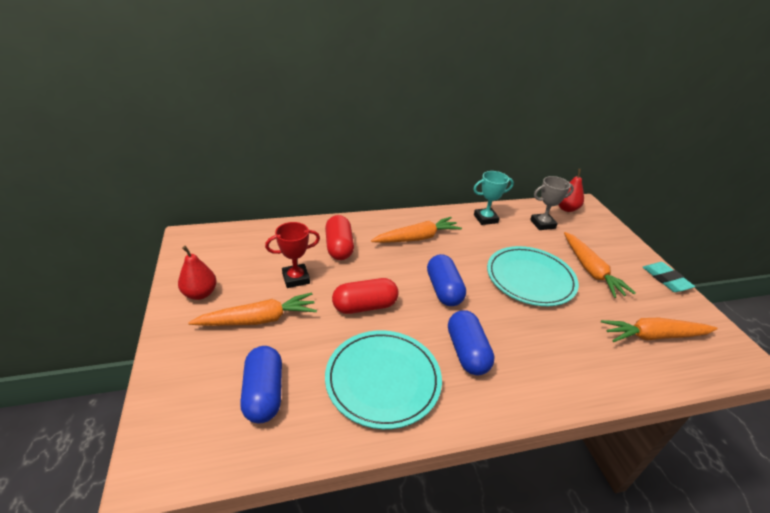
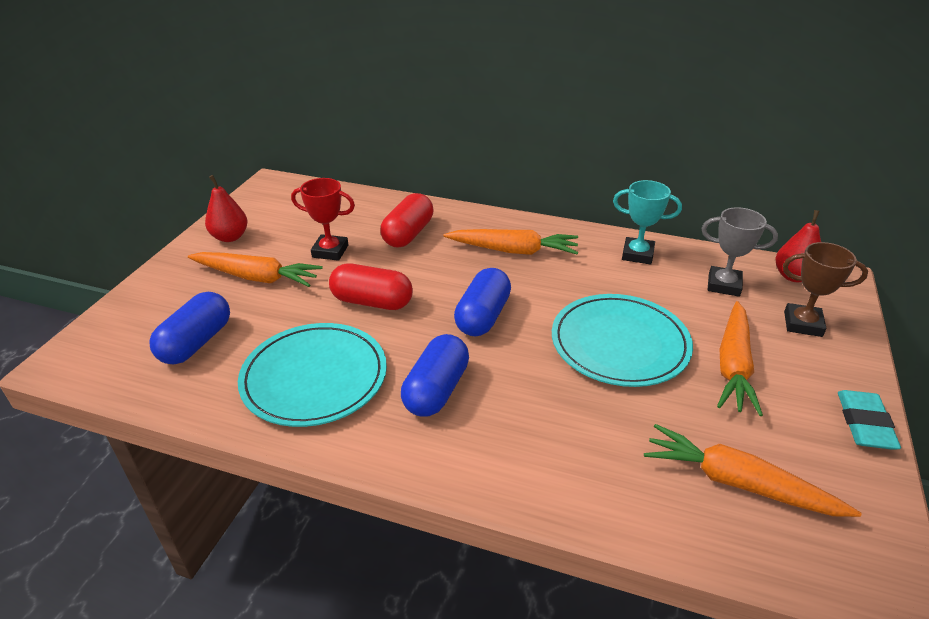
camera: 35 degrees right, 0 degrees up
none -> brown trophy [783,242,868,337]

